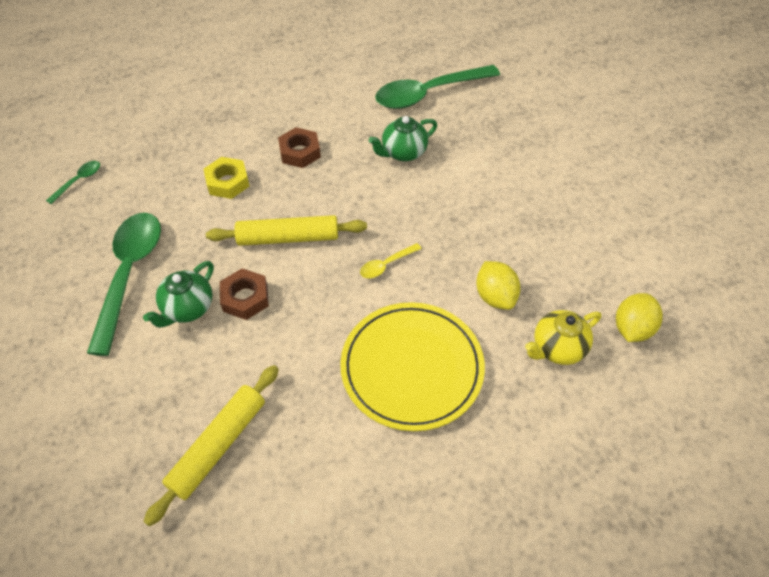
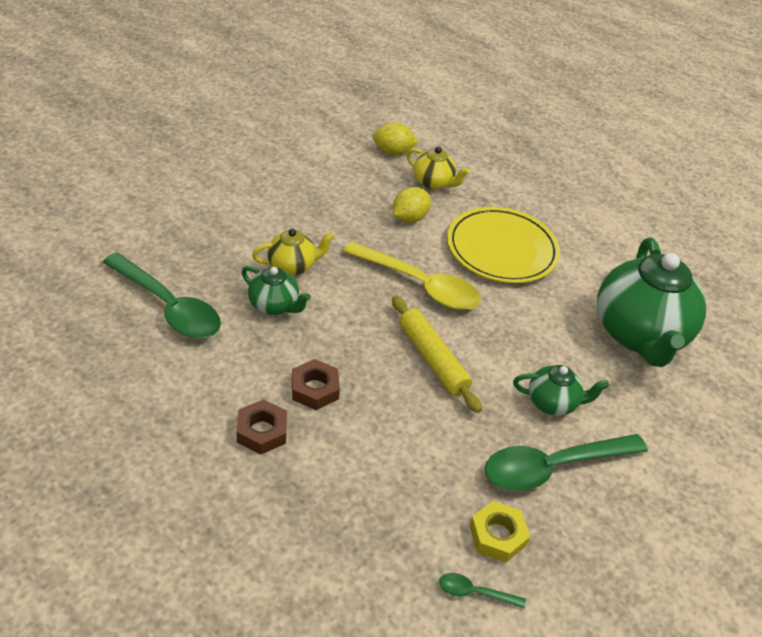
camera: 120 degrees left, 10 degrees down
yellow rolling pin [144,365,279,527] -> green teapot [597,237,706,367]
yellow nut [203,157,249,199] -> yellow nut moved to [469,501,530,563]
brown nut [220,268,269,320] -> brown nut moved to [237,399,287,454]
yellow spoon [360,243,422,278] -> yellow spoon [343,241,481,310], size x2.31
none -> yellow teapot [252,229,335,276]

